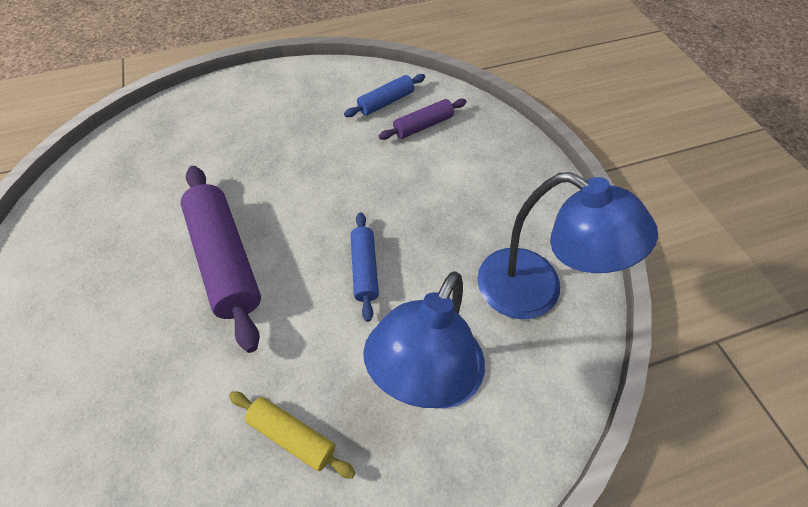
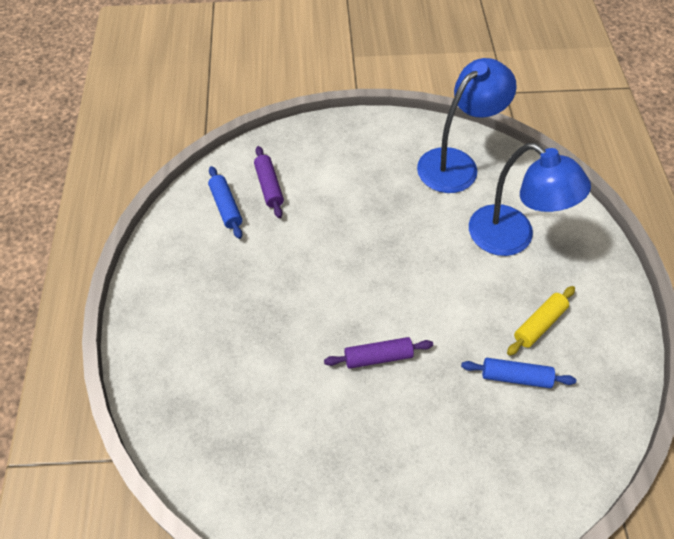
camera: 75 degrees left, 0 degrees up
purple rolling pin [181,166,261,353] -> purple rolling pin [324,337,433,369], size x0.53
blue rolling pin [351,212,379,322] -> blue rolling pin moved to [461,358,576,388]

